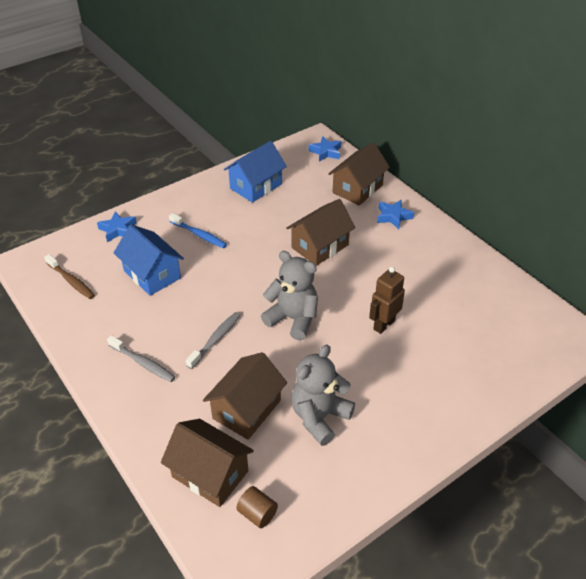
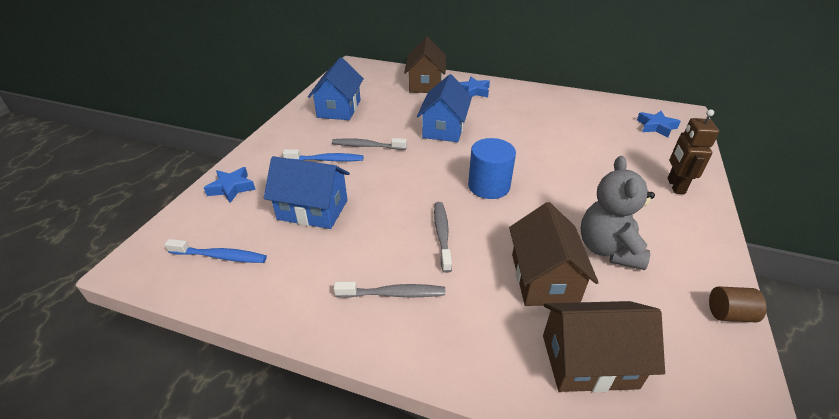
camera: 35 degrees left, 5 degrees down
brown toothbrush [44,254,95,299] -> blue toothbrush [165,239,267,263]
brown cylinder [236,486,278,528] -> brown cylinder moved to [709,286,767,323]
grey teddy bear [261,251,318,341] -> blue cylinder [468,138,516,199]
brown house [286,199,355,266] -> blue house [417,74,472,142]
blue star [309,136,341,162] -> blue star moved to [637,111,681,138]
brown robot [369,266,405,334] -> brown robot moved to [667,109,719,194]
none -> grey toothbrush [332,138,407,150]

